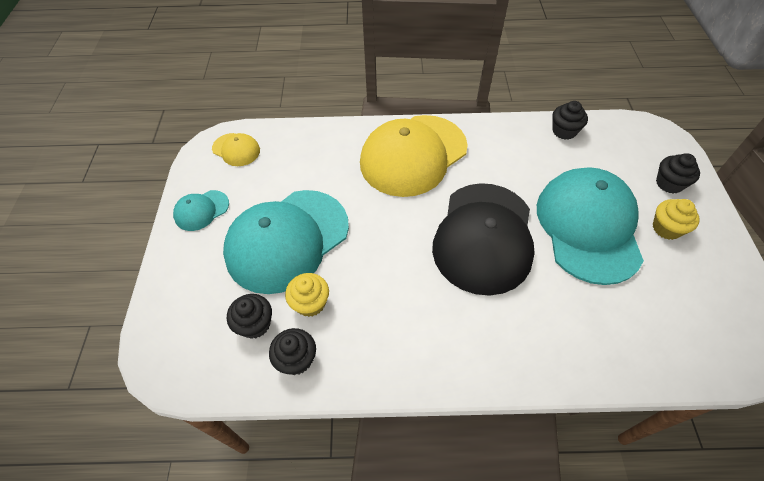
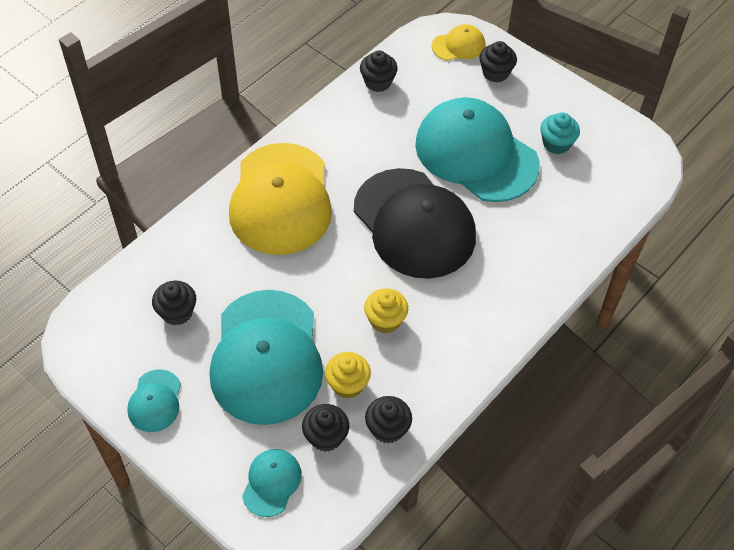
camera: 50 degrees left, 0 degrees up
yellow cap [212,133,260,166] -> yellow cap moved to [432,24,485,61]
yellow cupcake [653,199,700,240] -> yellow cupcake moved to [364,288,408,333]
none -> black cupcake [152,281,196,325]
none -> turquoise cap [242,449,302,517]
none -> turquoise cupcake [540,112,580,154]

